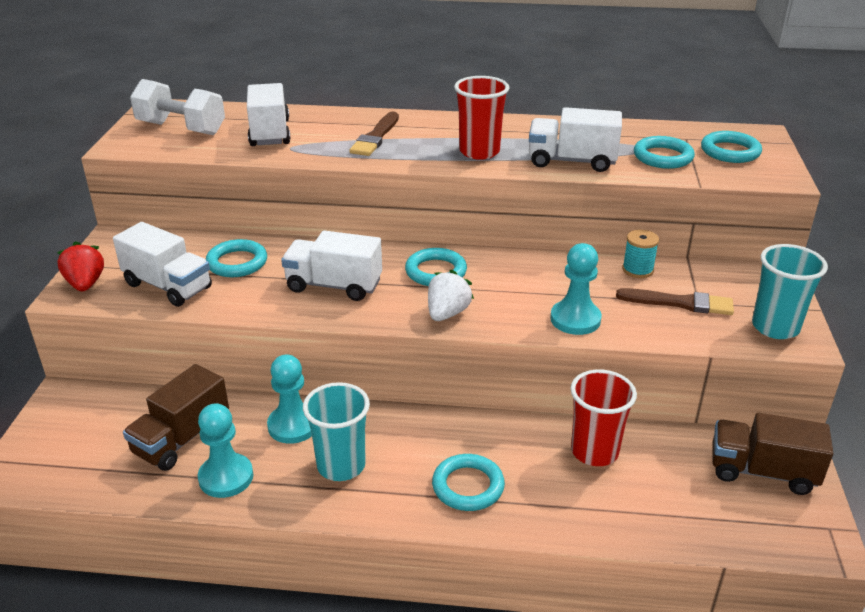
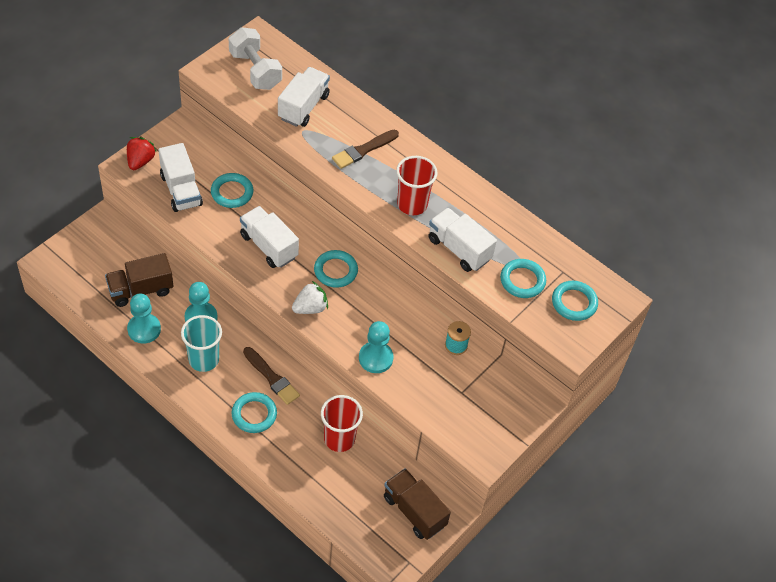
camera: 30 degrees right, 20 degrees up
brown brush [616,288,734,315] -> brown brush moved to [243,347,300,405]
turquoise cup [752,244,828,339] -> none

